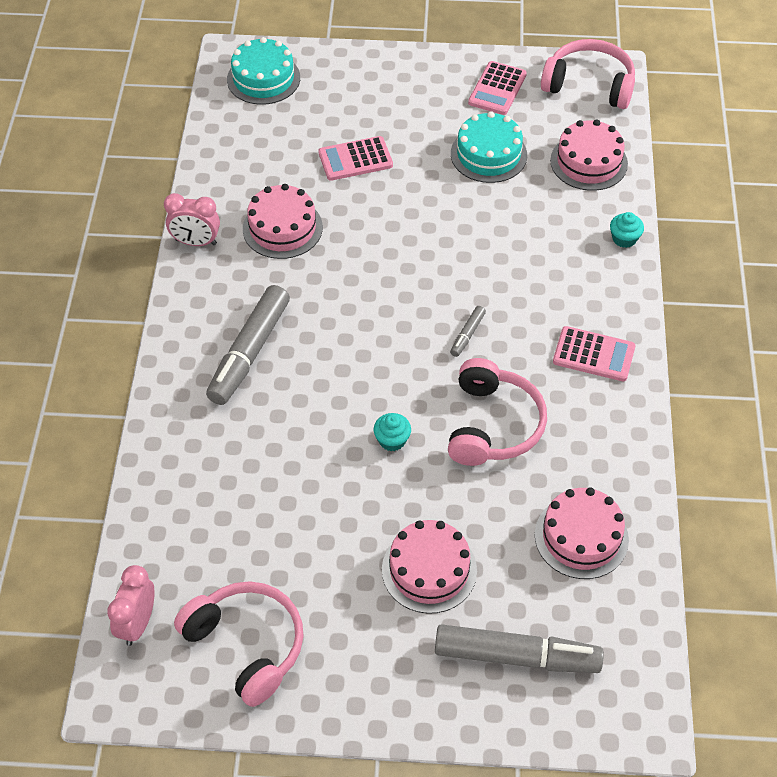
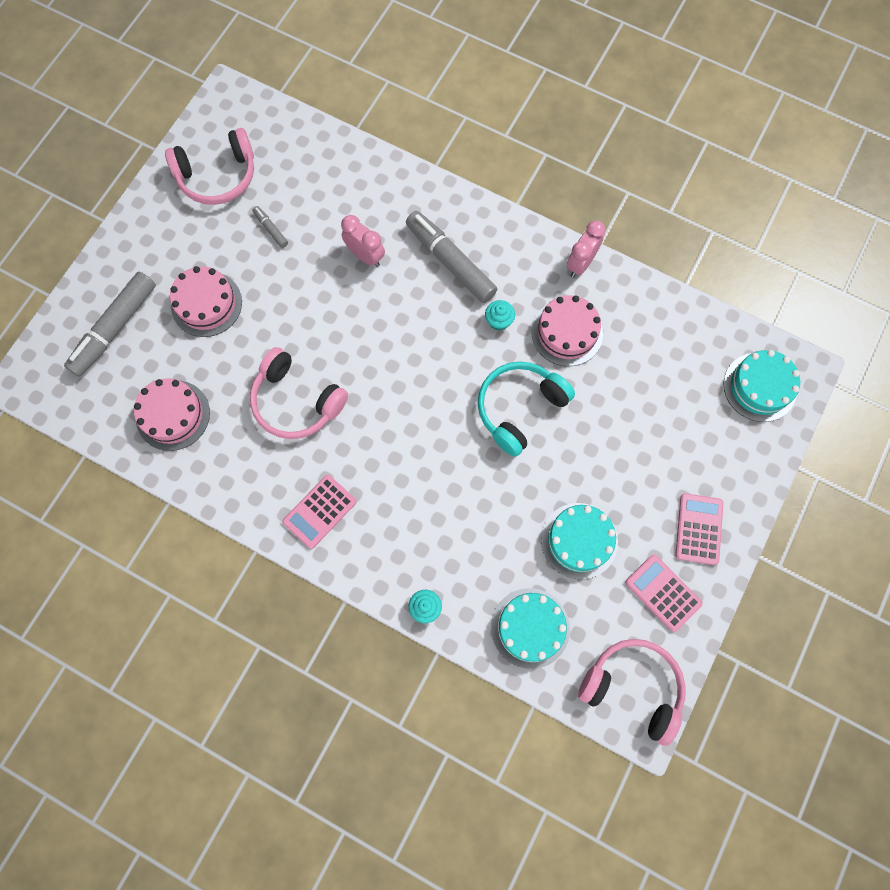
camera: 115 degrees right, 20 degrees up
pink clock [107,565,154,646] -> pink clock moved to [341,215,385,267]
pink calculator [318,136,393,181] -> pink calculator moved to [675,493,723,565]
turquoise cupcake [374,413,411,451] -> turquoise cupcake moved to [485,300,515,331]
grey marker [450,306,486,357] -> grey marker moved to [252,206,288,248]
pink headphones [541,39,635,109] -> pink headphones turned 105 degrees counterclockwise [578,639,686,746]
pink cake [550,119,628,191] -> turquoise cake [491,588,570,669]
none -> turquoise headphones [478,361,575,457]

